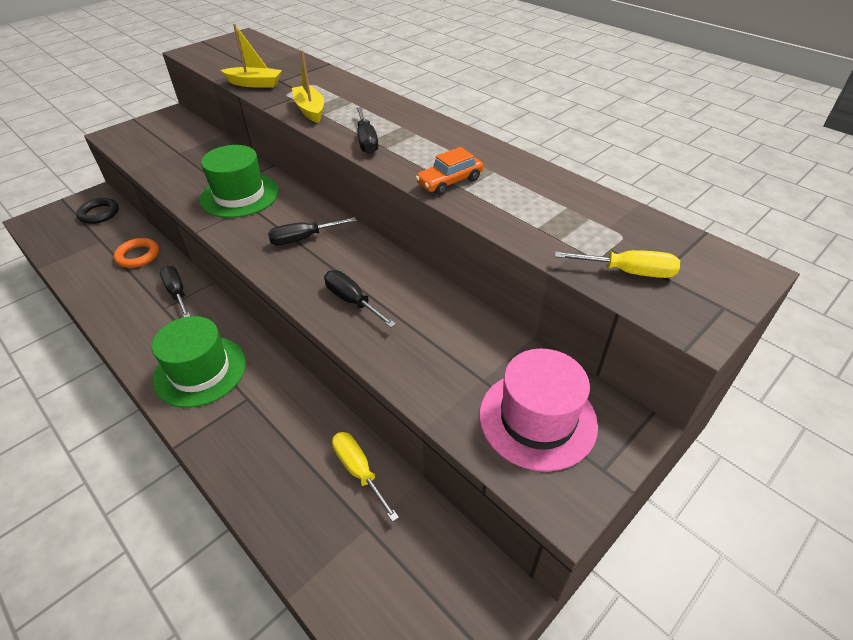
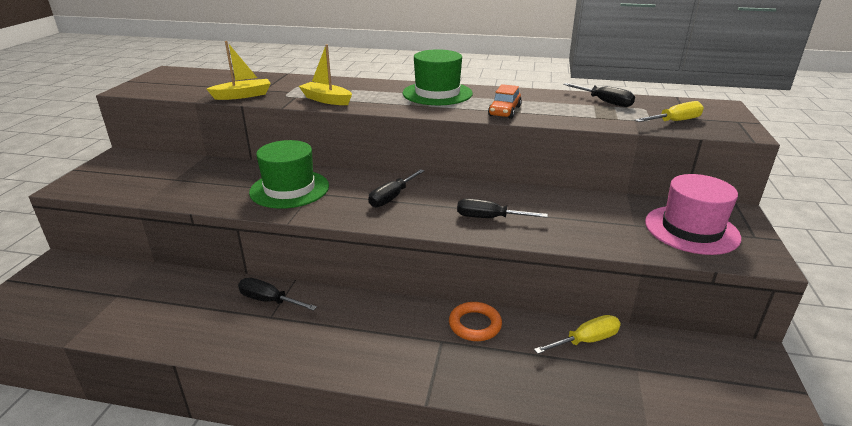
camera: 35 degrees left, 15 degrees down
black ring [76,198,119,224] -> none
orange ring [114,238,159,268] -> orange ring moved to [449,302,502,341]
green hat [152,316,246,408] -> green hat moved to [402,49,473,105]
yellow screwdriver [332,432,399,522] -> yellow screwdriver turned 135 degrees clockwise [534,315,621,354]
black screwdriver [356,107,378,154] -> black screwdriver moved to [563,83,635,107]

